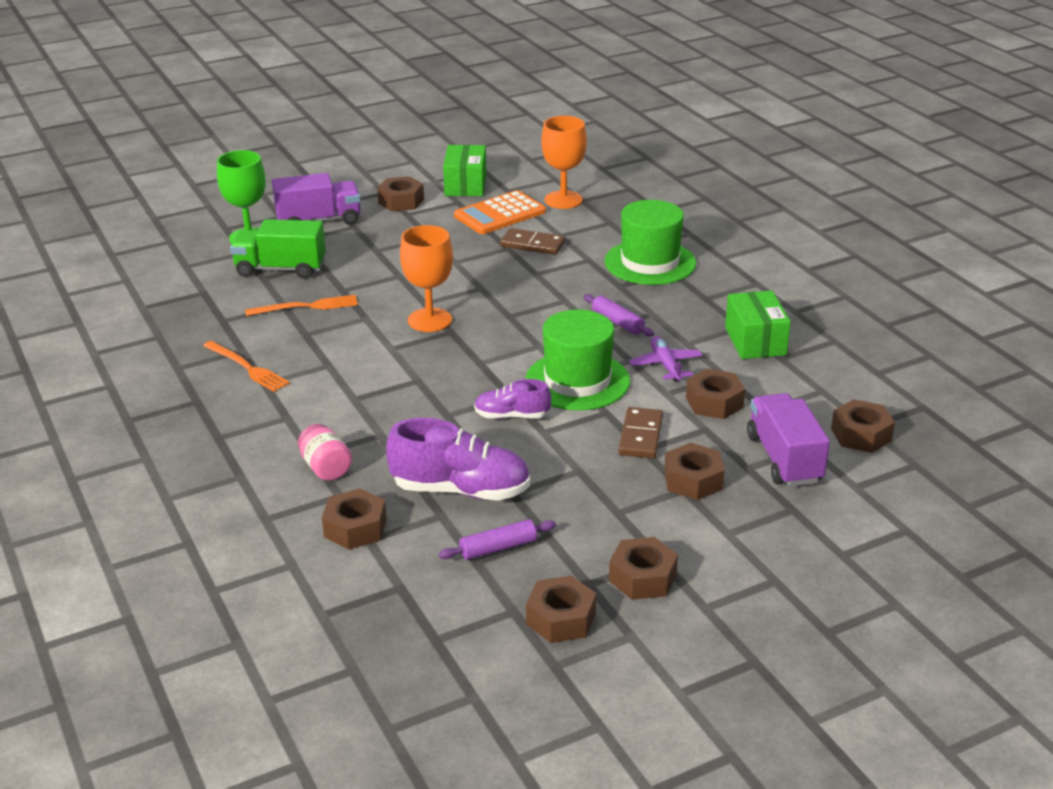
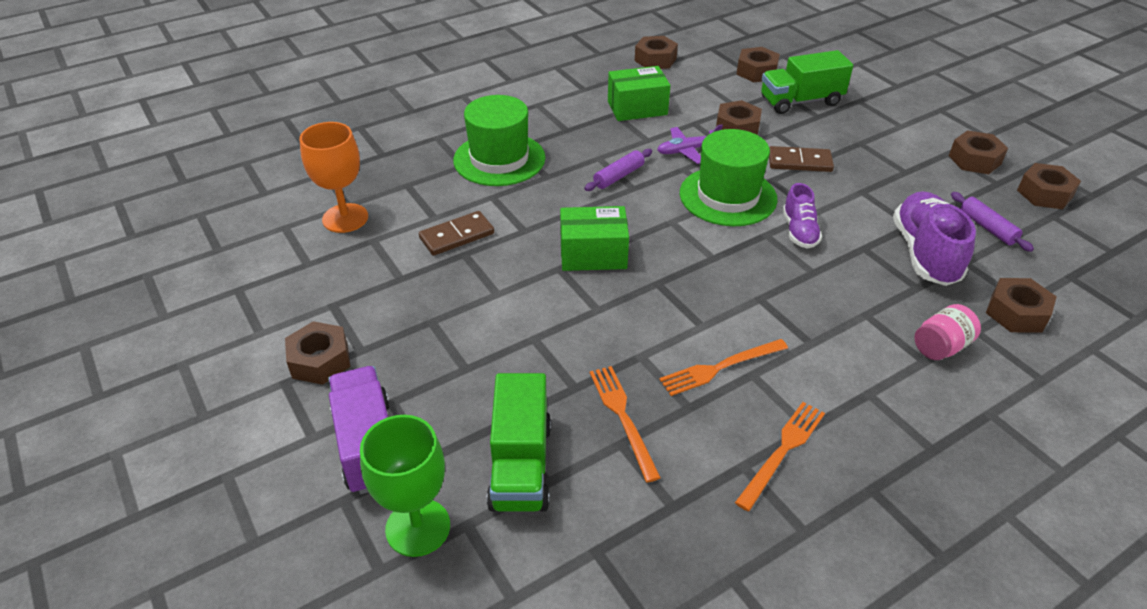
camera: 95 degrees left, 10 degrees up
orange goblet [400,225,453,332] -> none
green box [443,145,486,196] -> green box moved to [560,206,629,271]
orange calculator [454,190,546,234] -> none
brown domino [500,228,565,255] -> brown domino turned 45 degrees clockwise [419,211,494,256]
brown nut [664,443,725,500] -> brown nut moved to [635,36,678,69]
purple truck [747,393,830,487] -> green truck [761,50,853,114]
none -> orange fork [659,339,788,396]

